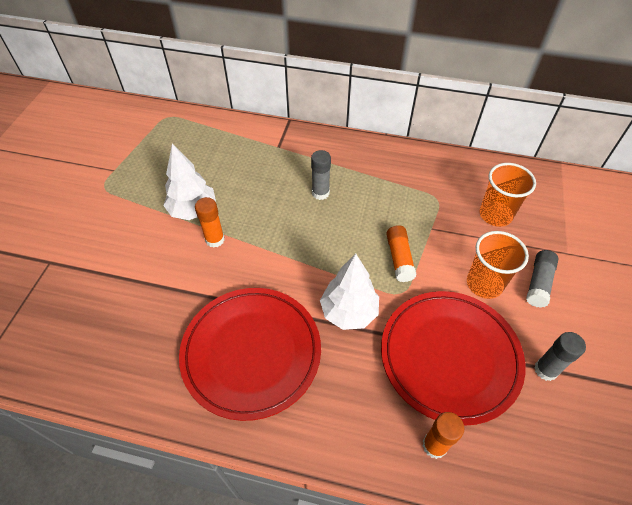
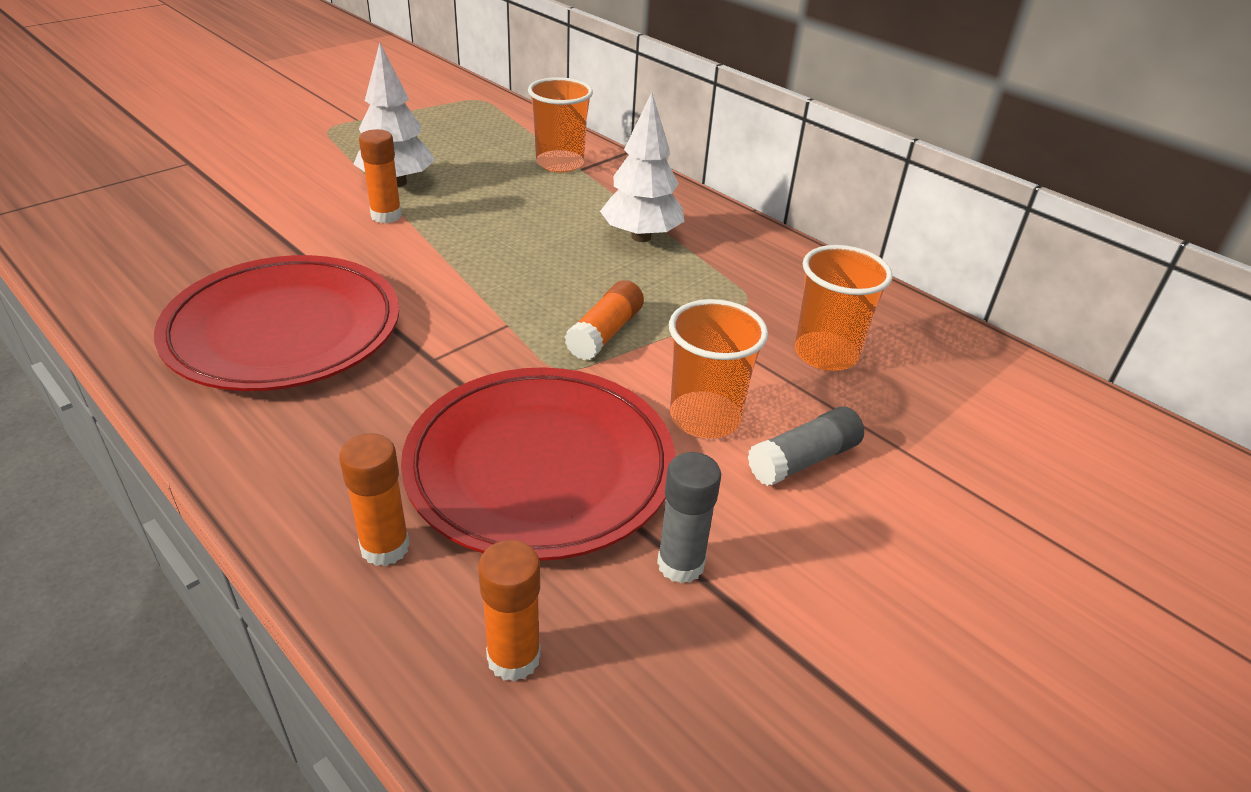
camera: 30 degrees right, 15 degrees down
grey glue stick [311,150,331,200] -> none
white tree [320,254,379,330] -> white tree moved to [600,92,685,242]
none -> orange glue stick [478,540,541,682]
none -> orange cup [528,77,593,173]

